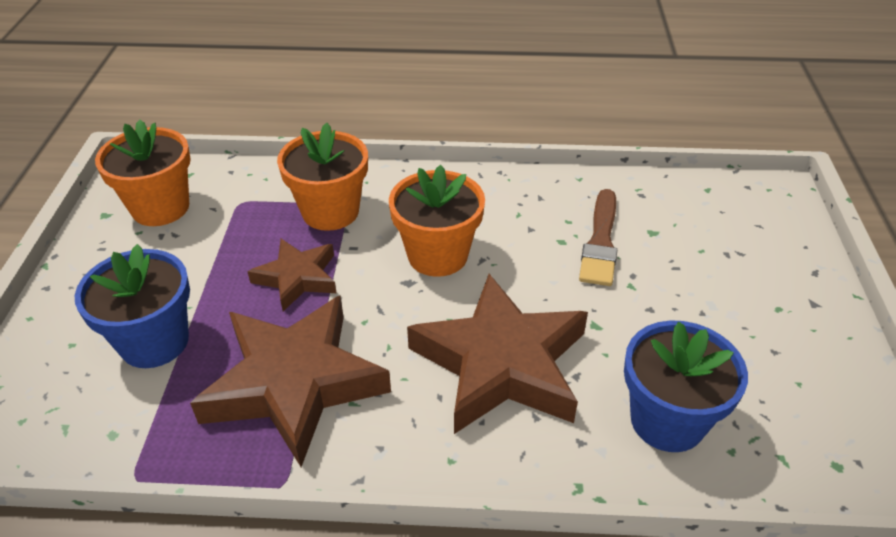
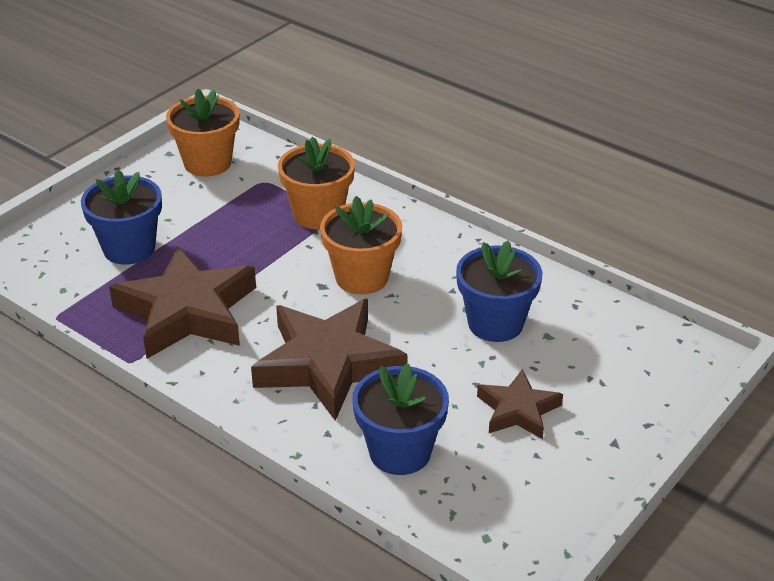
camera: 35 degrees right, 5 degrees down
brown star [247,239,336,311] -> brown star moved to [477,369,563,439]
brown brush [579,189,617,286] -> blue flower pot [456,241,542,342]

